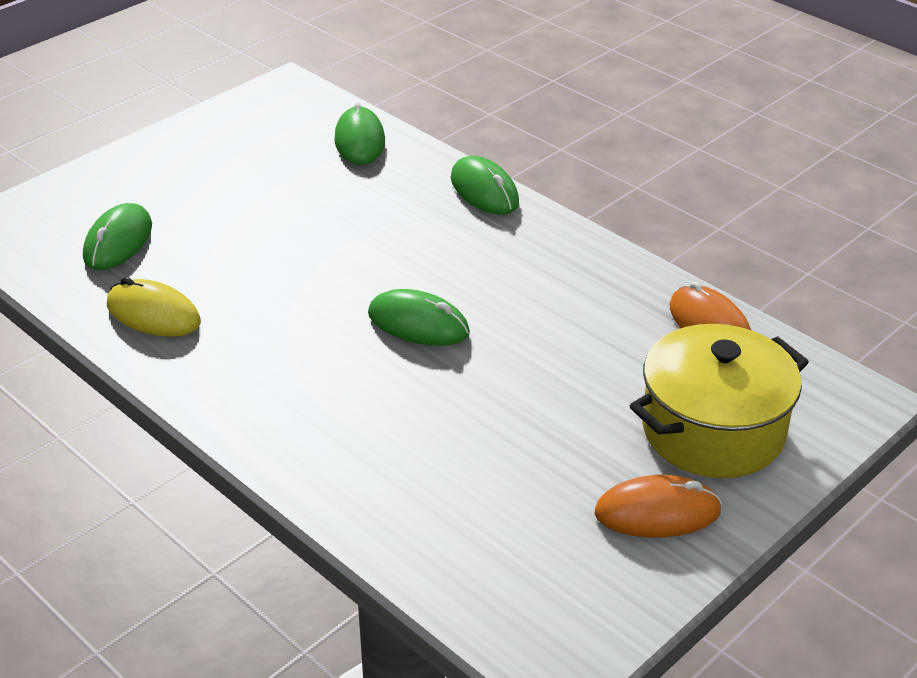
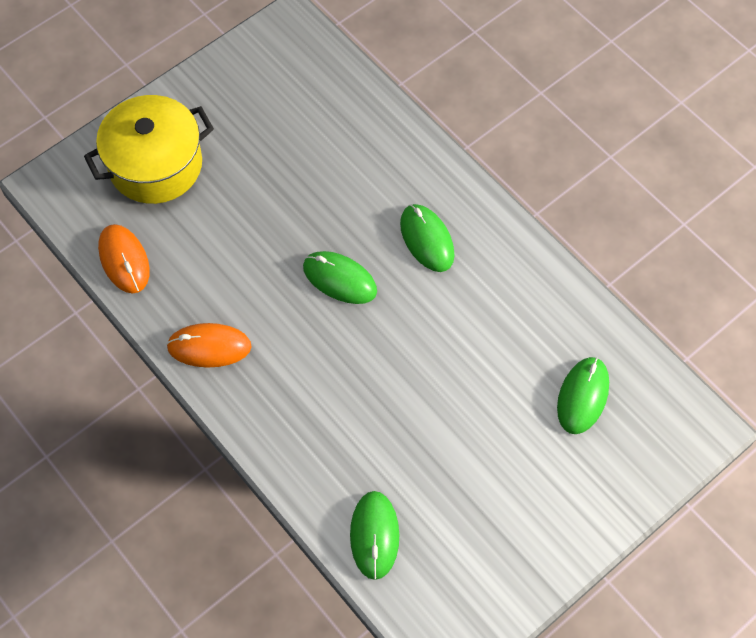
camera: 175 degrees left, 25 degrees up
yellow mouse [107,277,201,337] -> none
green mouse [451,156,519,215] -> green mouse moved to [400,204,454,272]
orange mouse [594,475,722,538] -> orange mouse moved to [166,323,252,368]

